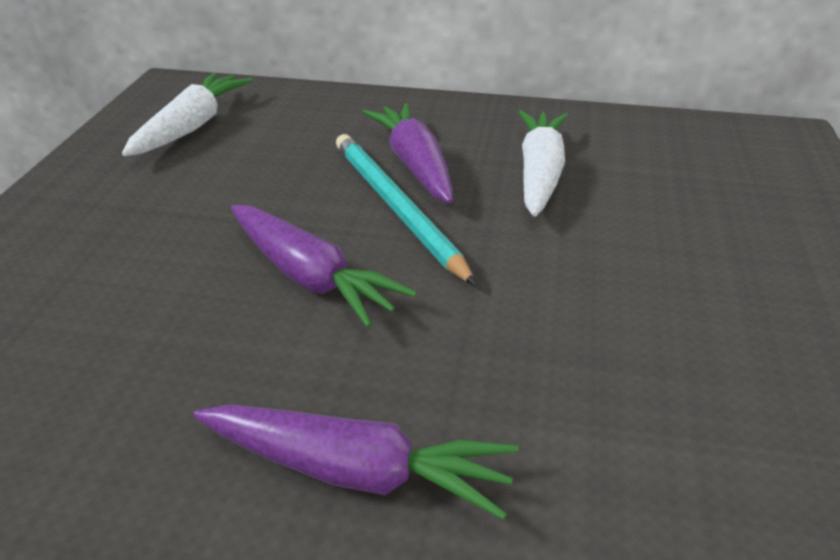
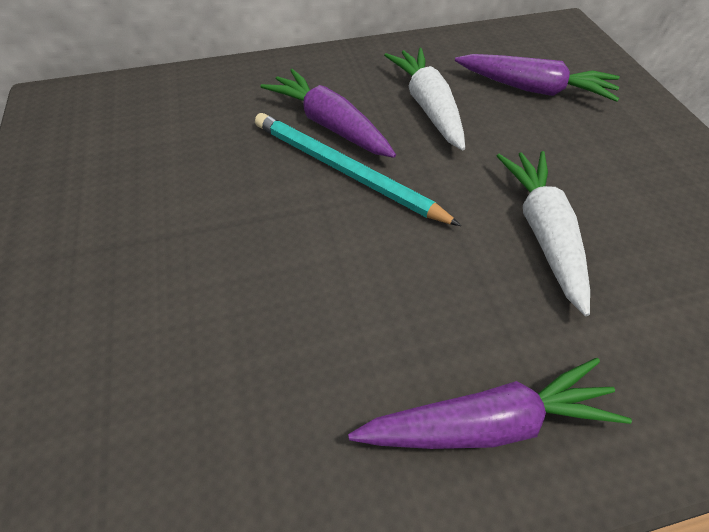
camera: 25 degrees left, 15 degrees up
white carrot [122,72,253,156] -> white carrot moved to [497,151,590,316]
purple carrot [231,205,417,328] -> purple carrot moved to [455,54,620,102]

